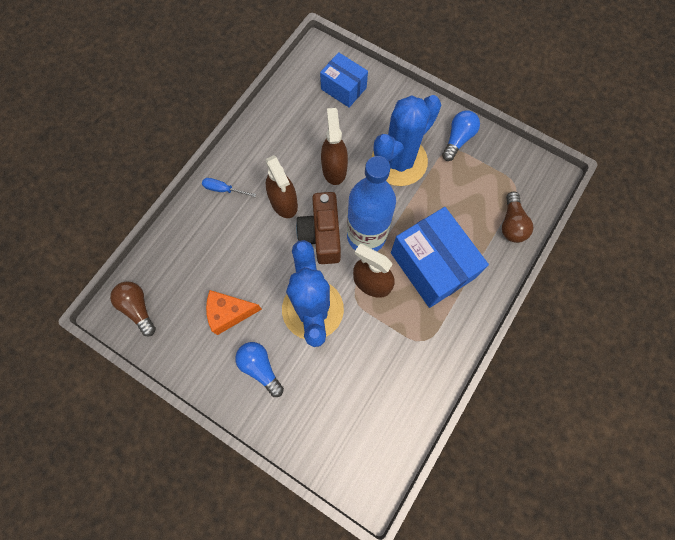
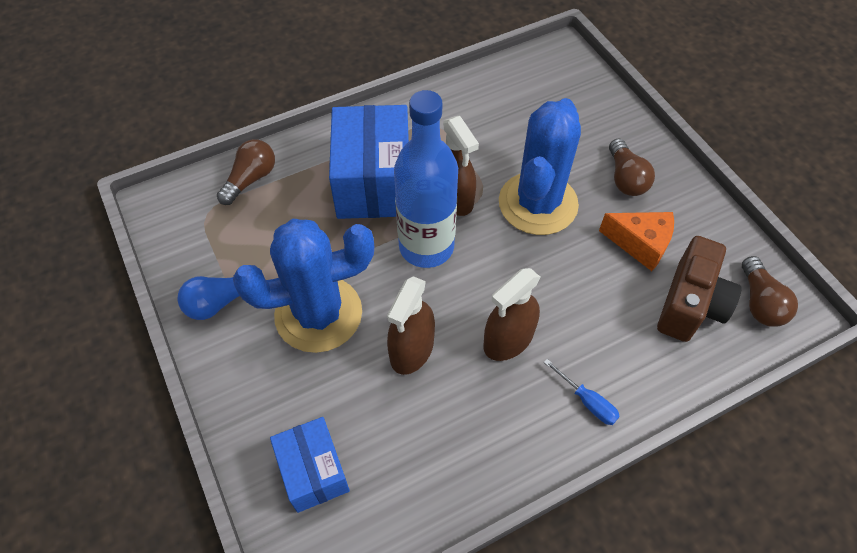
camera: 150 degrees left, 15 degrees down
blue light bulb [235,342,284,397] -> brown light bulb [609,139,655,196]
brown spray bottle [265,155,298,218] -> brown spray bottle turned 135 degrees counterclockwise [484,268,541,361]
brown camera [296,192,341,264] -> brown camera moved to [657,236,742,342]

